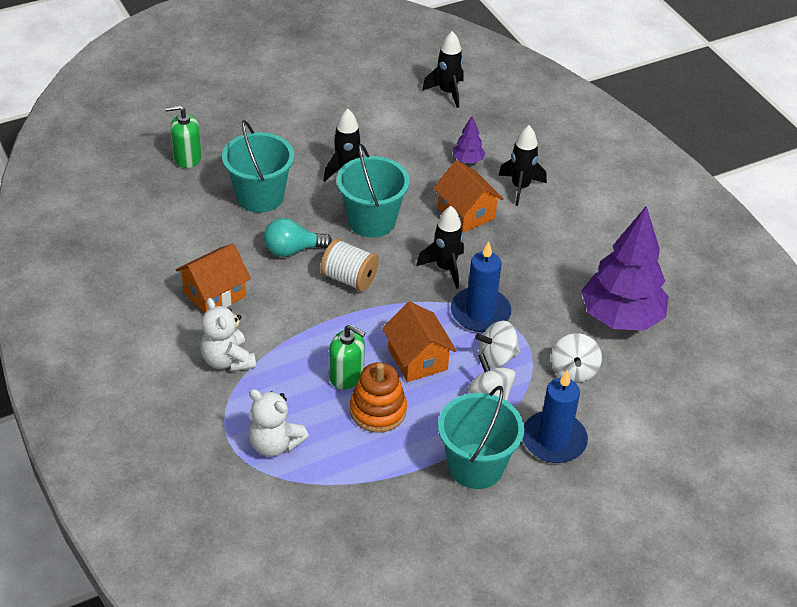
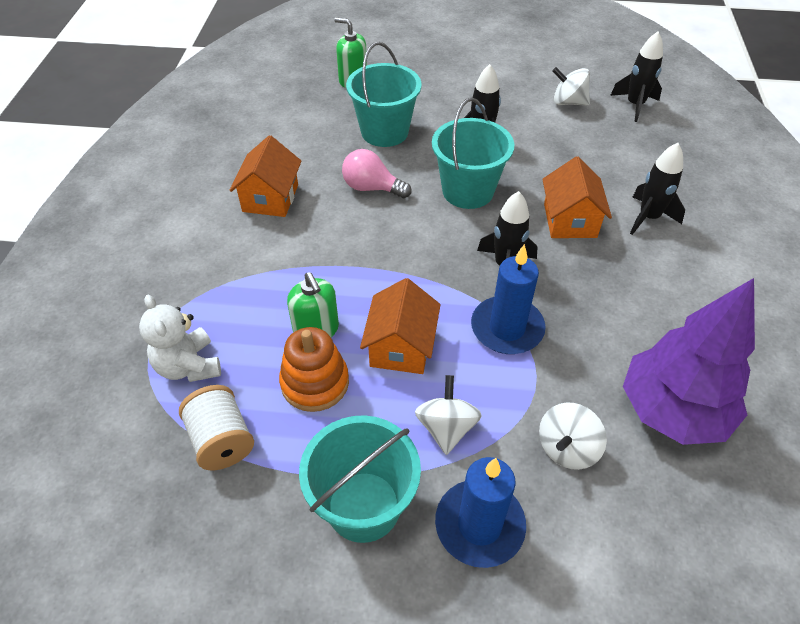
camera: 35 degrees right, 5 degrees up
orange house [176,244,251,314] -> orange house turned 75 degrees counterclockwise [229,135,302,217]
white teddy bear [200,298,256,372] -> none
turquoise light bulb [264,218,332,257] -> pink light bulb [342,149,411,198]
white spool [321,239,379,292] -> white spool moved to [179,385,254,470]
purple tree [453,116,485,164] -> none
white spinning top [475,321,520,369] -> white spinning top moved to [552,67,590,106]

